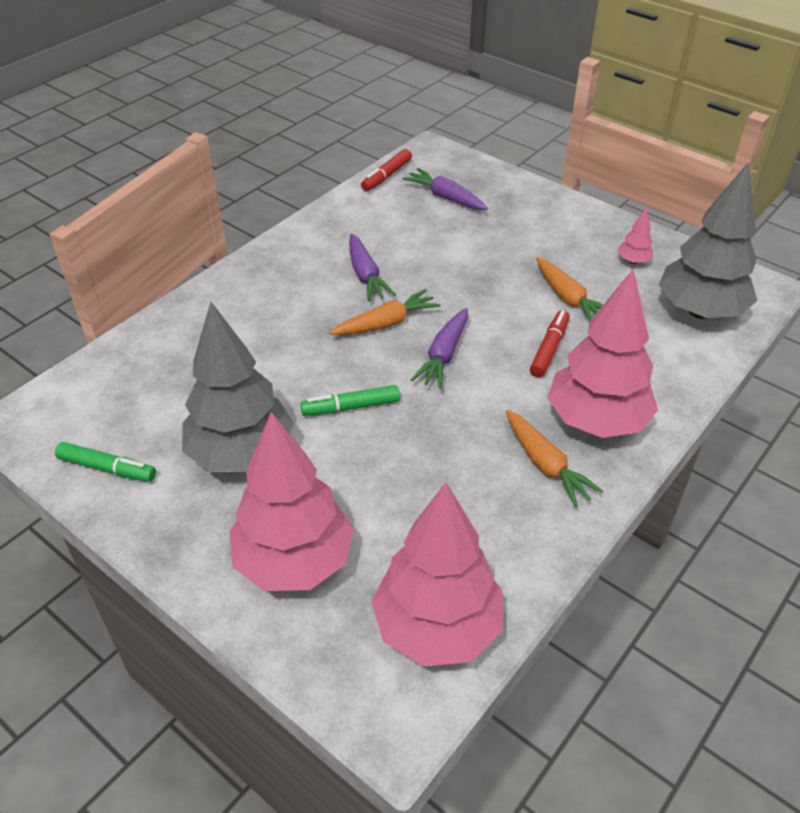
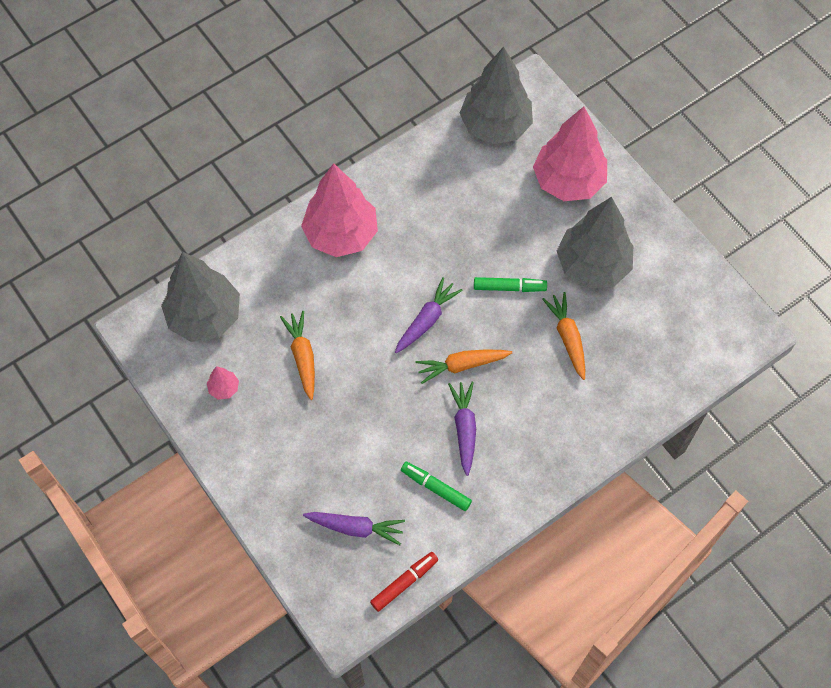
camera: 165 degrees left, 20 degrees up
green marker [55,442,156,482] -> green marker moved to [401,462,472,511]
pink tree [371,482,503,667] -> grey tree [460,47,533,144]
purple carrot [403,168,488,210] -> purple carrot turned 45 degrees counterclockwise [303,512,405,545]
orange carrot [506,410,604,508] -> orange carrot moved to [542,292,585,380]
red marker [530,310,570,377] -> none

